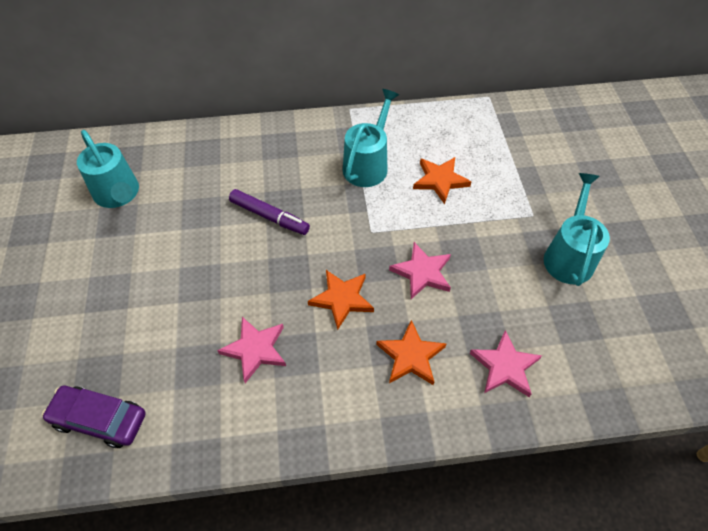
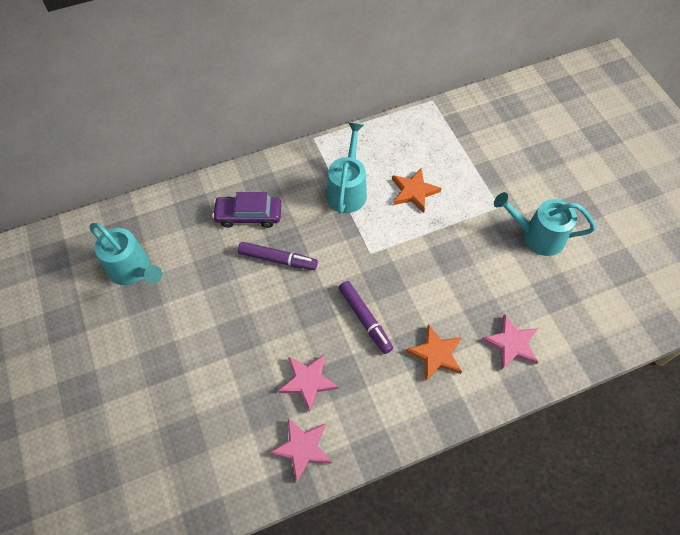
camera: 15 degrees left, 5 degrees up
purple car [42,386,146,448] -> purple car moved to [212,192,281,228]
orange star [308,270,374,330] -> purple marker [339,281,393,354]
pink star [389,242,451,299] -> pink star moved to [269,418,332,482]
turquoise watering can [544,173,610,286] -> turquoise watering can turned 75 degrees counterclockwise [494,192,596,256]

